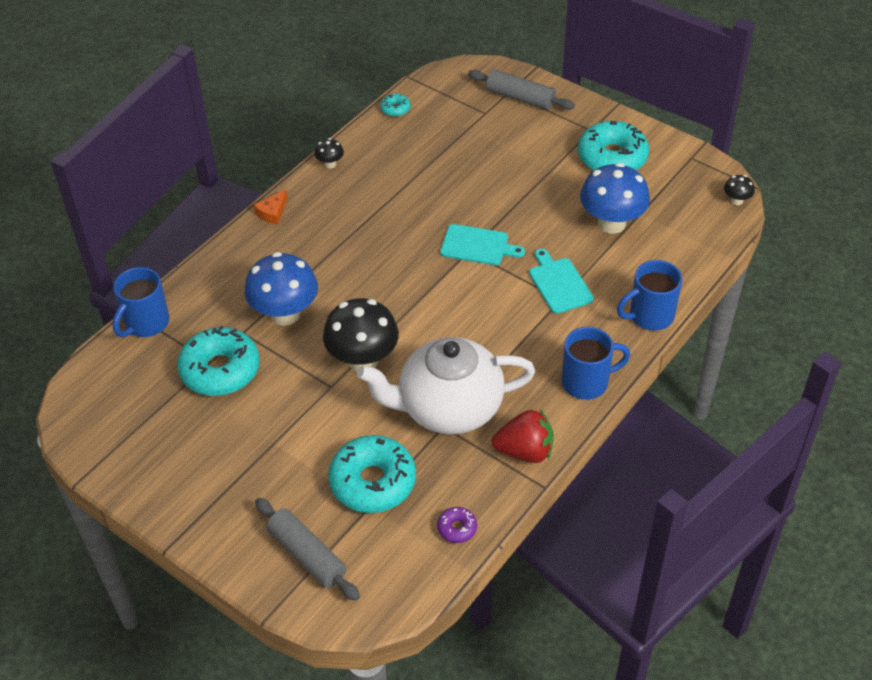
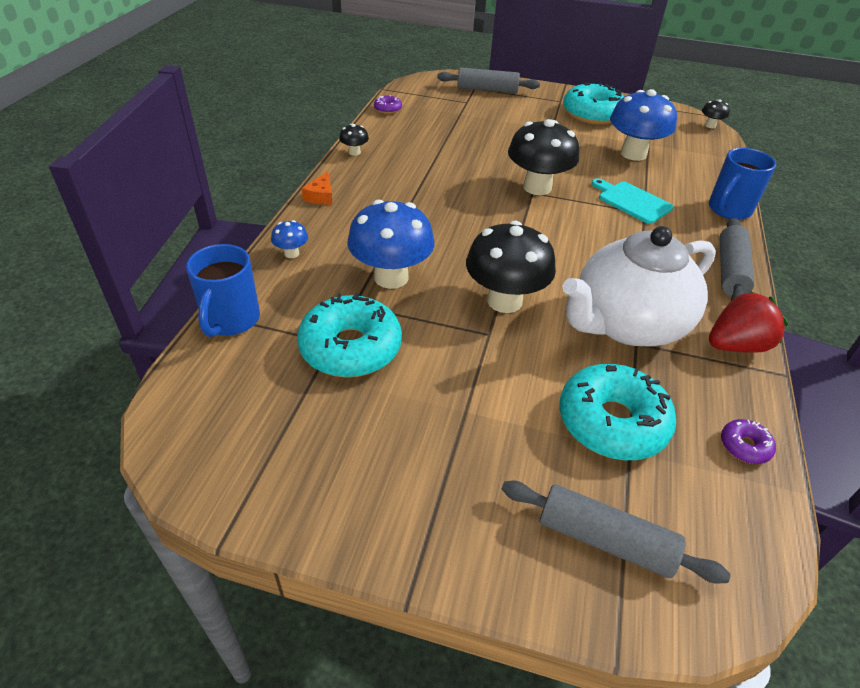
camera: 25 degrees left, 5 degrees down
turquoise donut [380,94,411,117] -> purple donut [374,95,402,114]
turquoise cutting board [440,224,525,265] -> black mushroom [508,119,579,195]
blue mug [562,327,630,400] -> grey rolling pin [719,218,755,301]
none -> blue mushroom [271,220,308,258]

